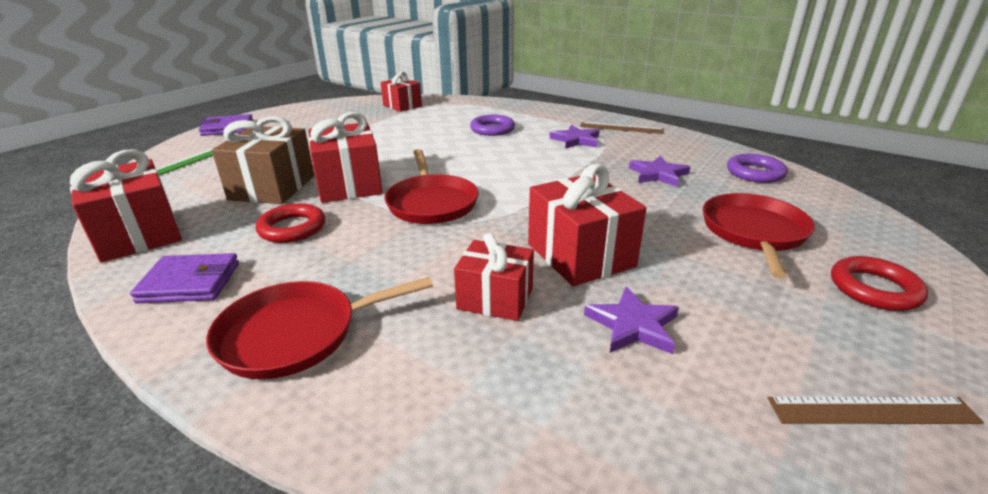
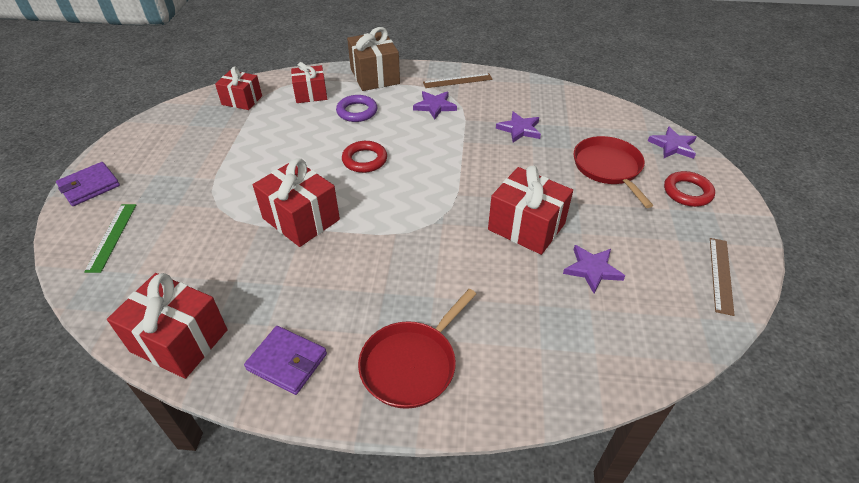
camera: 30 degrees left, 15 degrees up
purple wallet [130,253,239,303] -> purple wallet turned 60 degrees clockwise [244,326,327,395]
brown gift [212,116,314,204] -> brown gift moved to [347,27,400,91]
red ring [256,203,325,243] -> red ring moved to [342,141,387,173]
red pan [385,149,478,224] -> none
red gift [454,233,534,321] -> red gift moved to [291,62,327,103]
purple ring [727,154,787,183] -> none
brown ruler [768,397,984,424] -> brown ruler turned 45 degrees counterclockwise [710,238,734,316]
none -> purple star [648,126,696,159]

